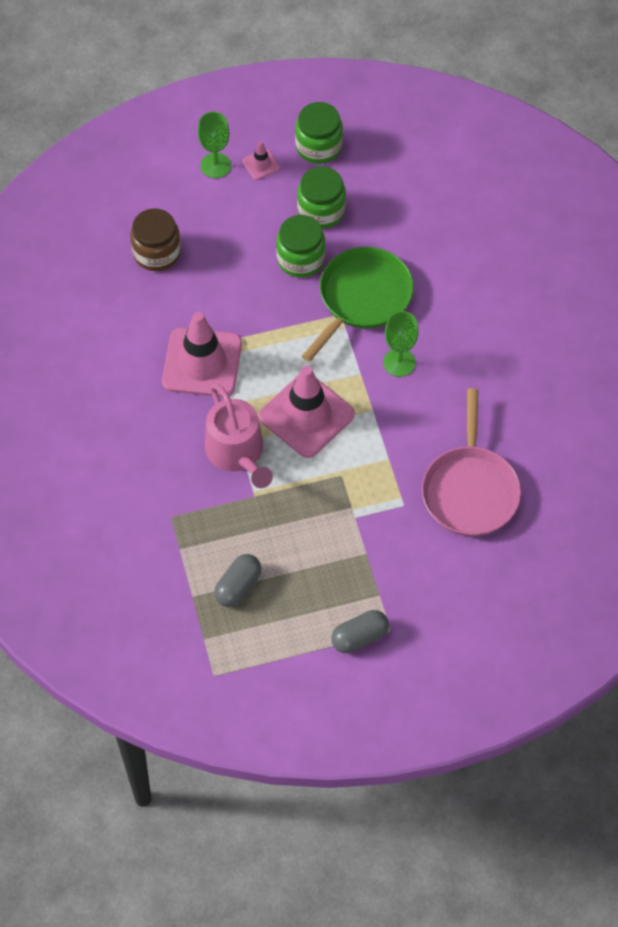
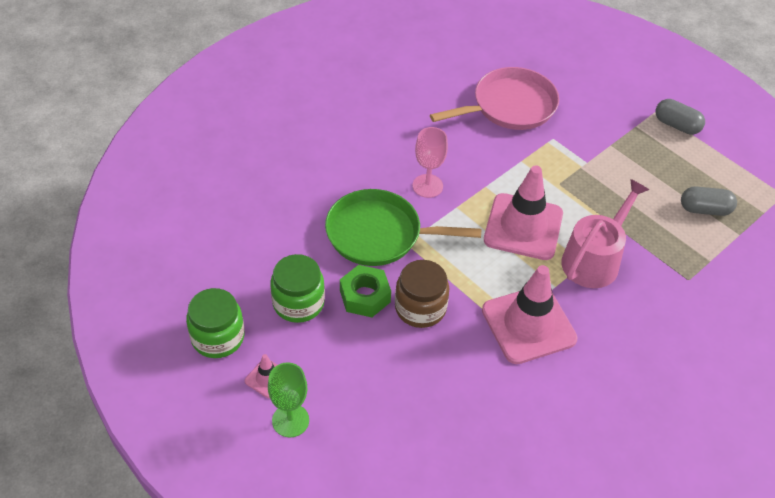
camera: 120 degrees left, 10 degrees down
brown jar [130,208,181,271] -> brown jar moved to [395,260,449,328]
green jar [276,215,326,278] -> green nut [340,265,391,318]
green goblet [383,311,418,377] -> pink goblet [412,127,448,198]

